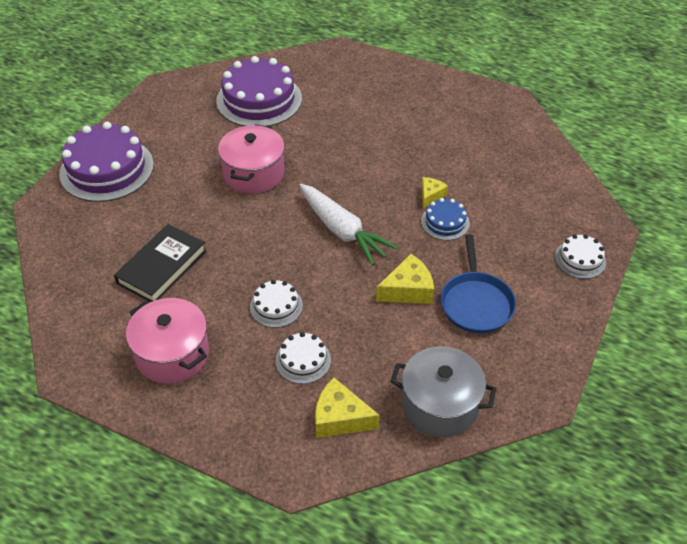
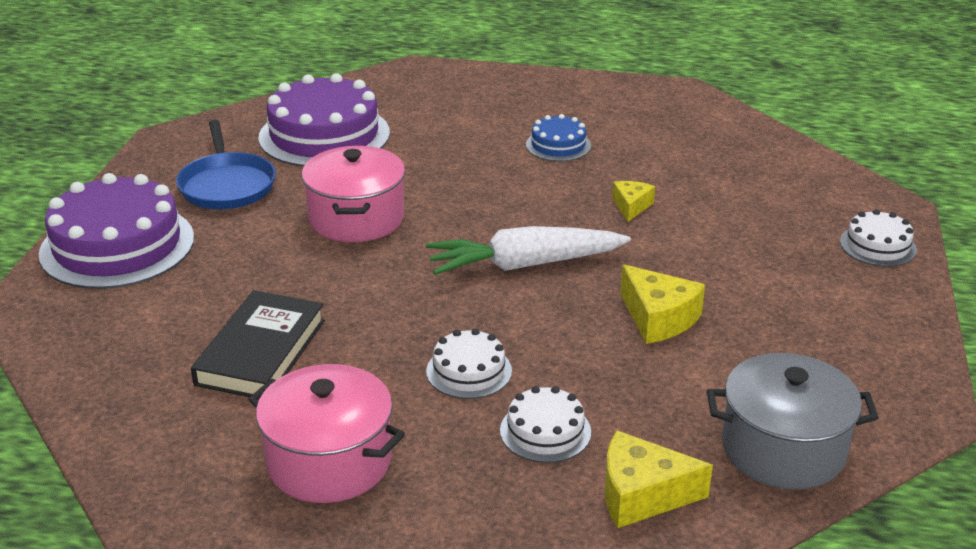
camera: 15 degrees left, 15 degrees down
white carrot [299,184,398,266] -> white carrot turned 135 degrees clockwise [426,226,631,275]
yellow cheese [376,254,434,304] -> yellow cheese turned 90 degrees clockwise [620,264,705,344]
blue cake [421,198,470,240] -> blue cake moved to [526,114,591,161]
blue pan [441,234,516,333] -> blue pan moved to [176,120,276,209]

